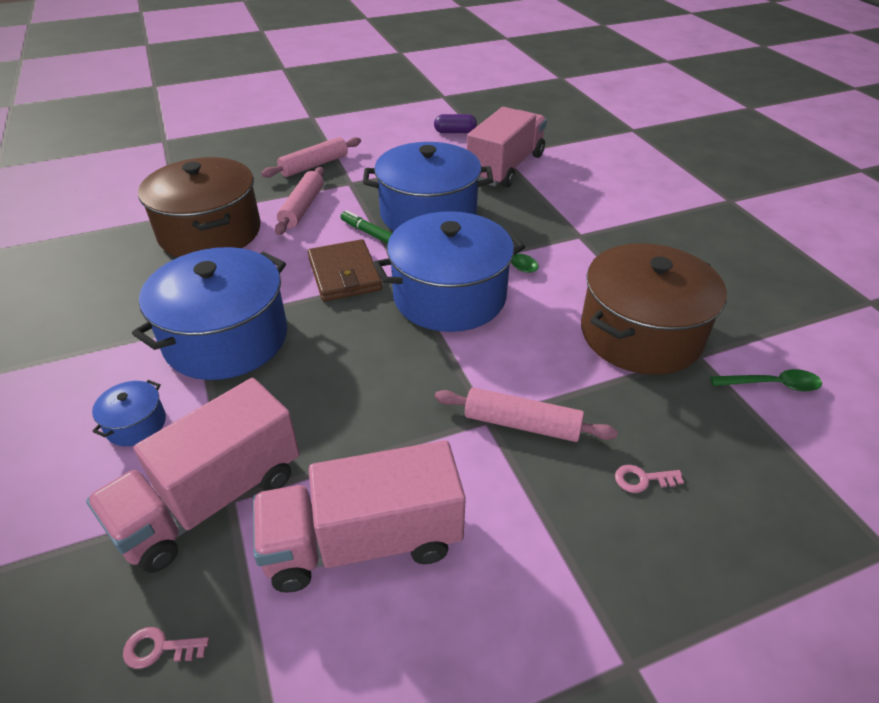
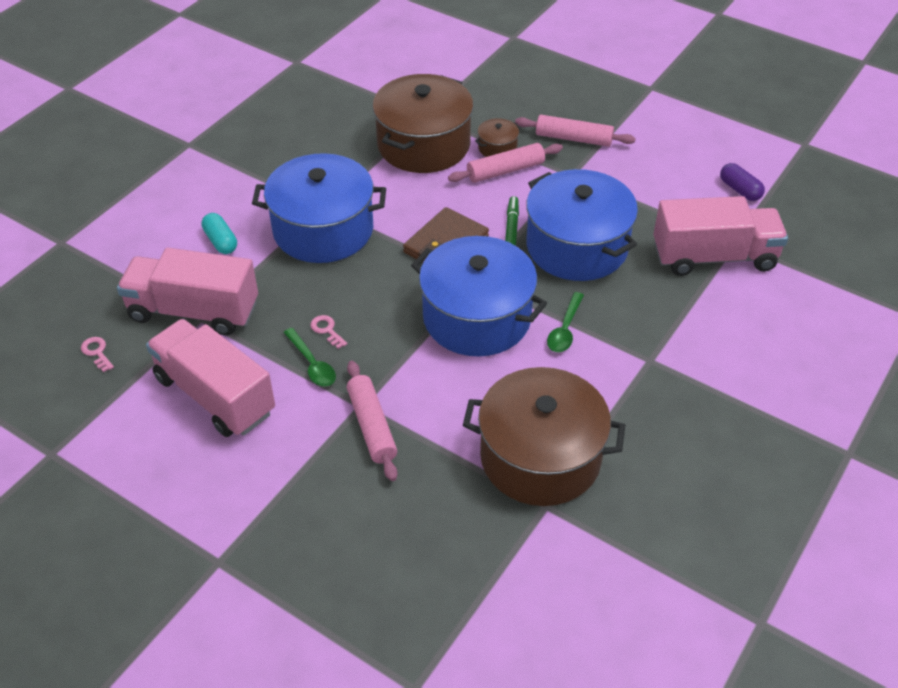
camera: 55 degrees right, 5 degrees up
blue pot [92,380,166,446] -> turquoise capsule [201,213,237,254]
pink key [615,465,684,493] -> pink key moved to [310,315,347,349]
green spoon [710,369,822,391] -> green spoon moved to [283,328,336,386]
none -> brown pot [475,118,521,157]

